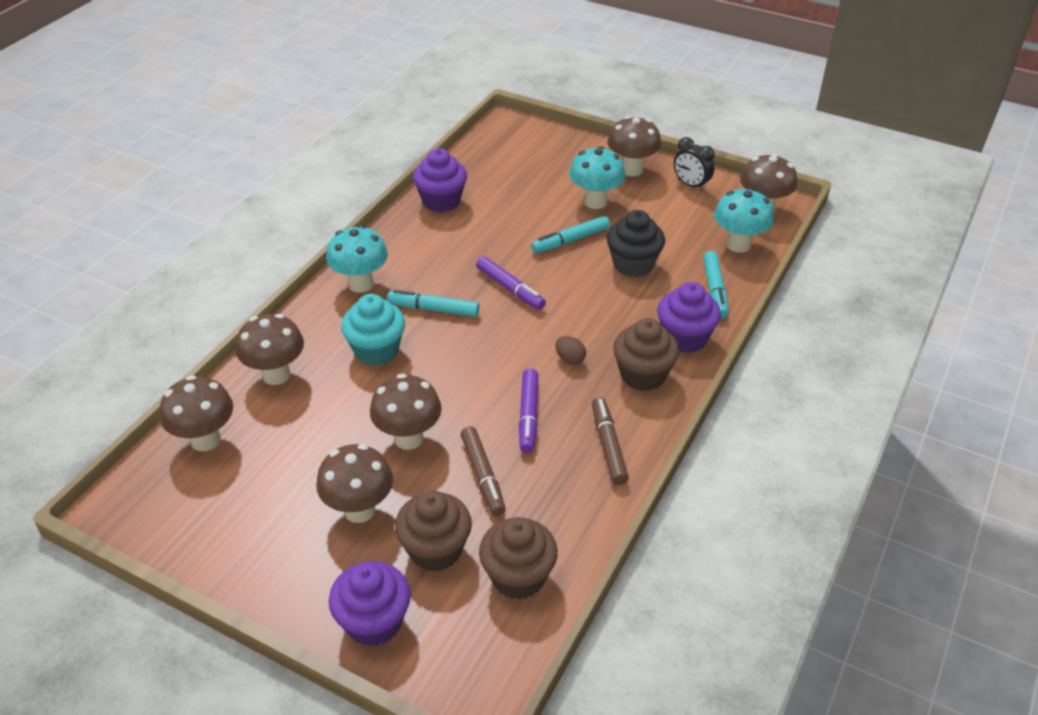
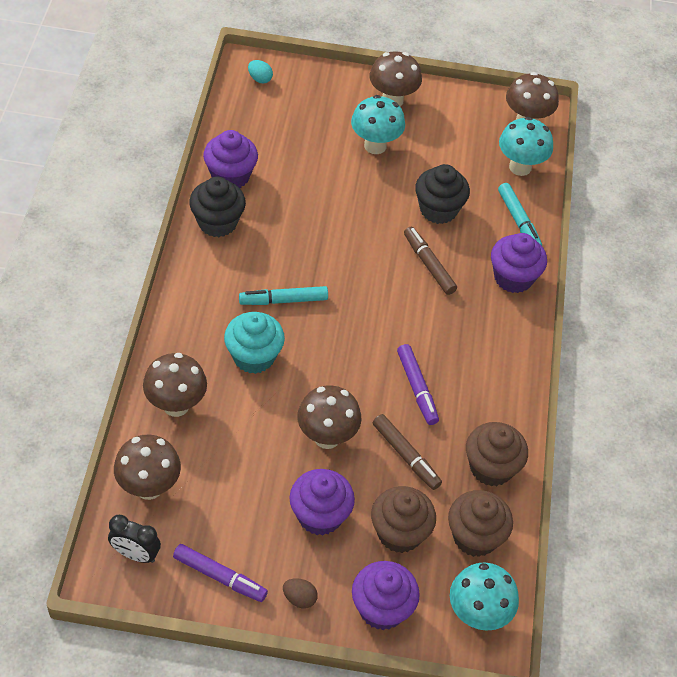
camera: 25 degrees left, 10 degrees up
brown mushroom [316,444,393,523] -> purple cupcake [289,469,355,535]
turquoise mushroom [326,225,388,293] -> turquoise mushroom moved to [450,563,519,631]
purple marker [476,256,546,310] -> purple marker moved to [173,544,268,602]
turquoise marker [531,216,610,253] -> none
brown egg [555,336,586,365] -> brown egg moved to [283,578,318,608]
brown marker [592,397,629,485] -> brown marker moved to [404,227,457,295]
brown cupcake [613,318,679,391] -> brown cupcake moved to [466,422,528,487]
black clock [674,137,715,191] -> black clock moved to [108,515,161,563]
none -> black cupcake [189,177,246,237]
none -> turquoise egg [248,60,273,84]

